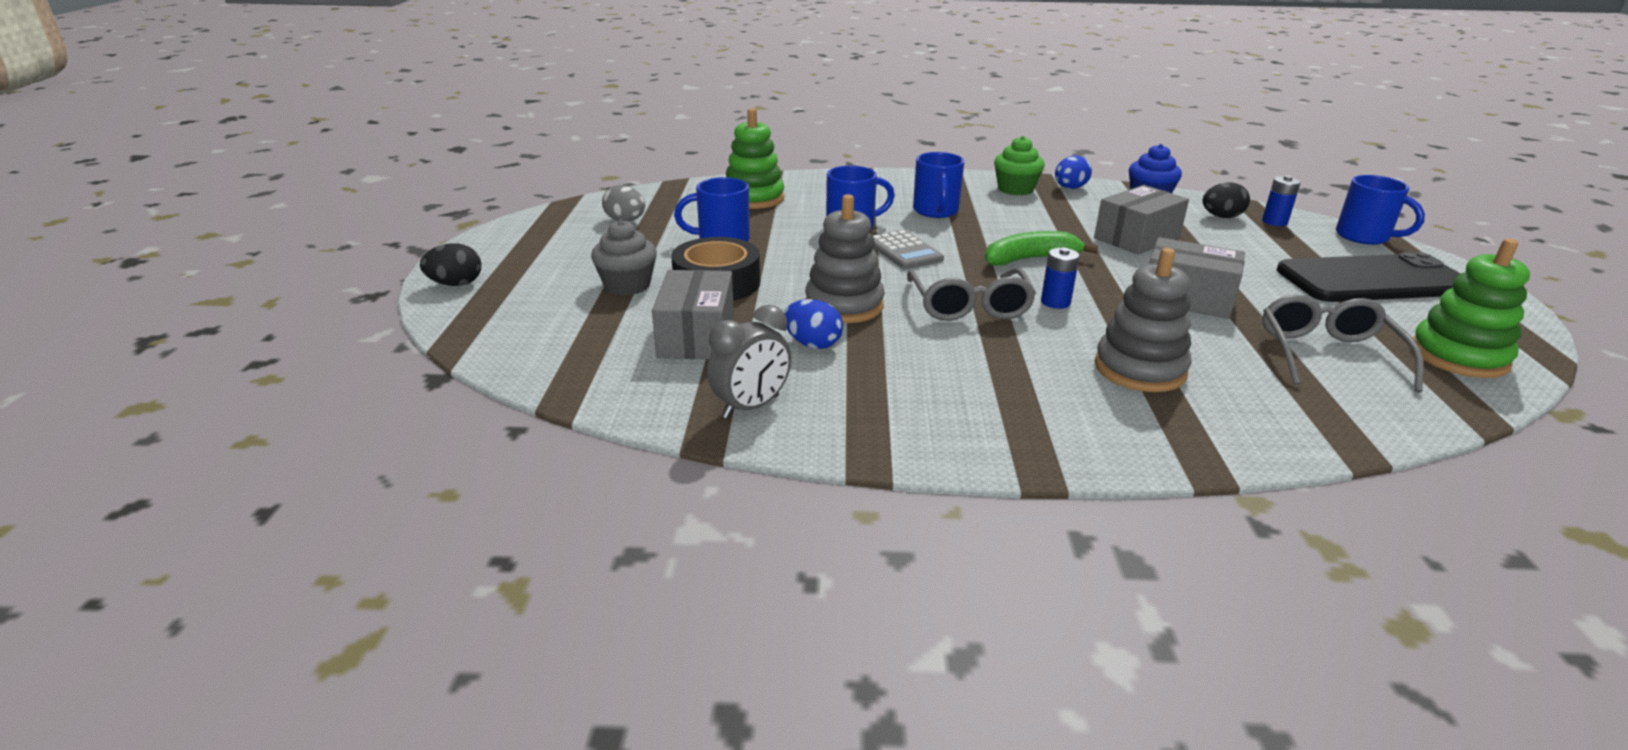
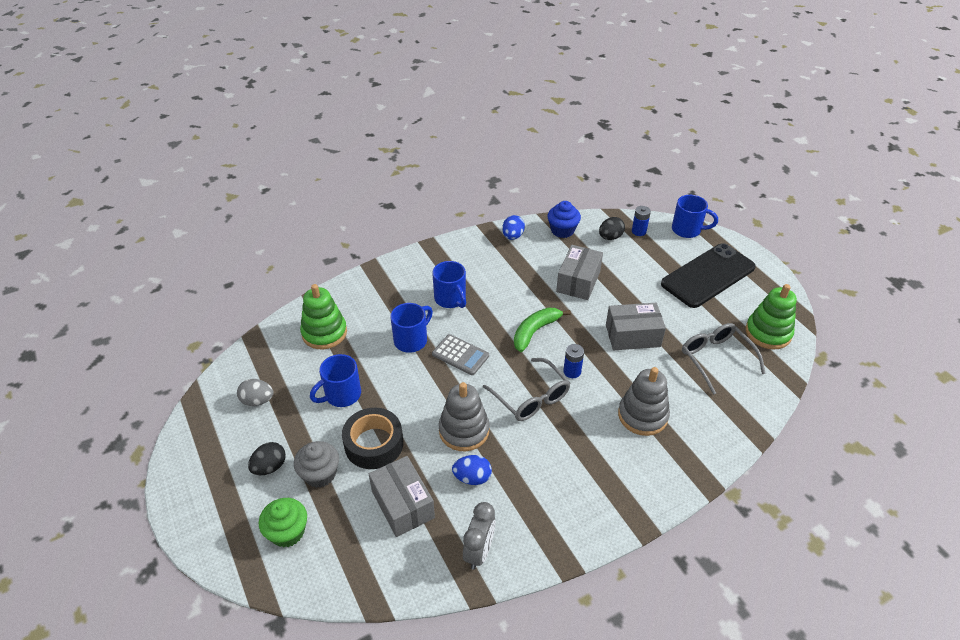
camera: 30 degrees left, 15 degrees up
black egg [420,243,482,286] -> black egg moved to [248,442,286,475]
green cupcake [994,136,1045,195] -> green cupcake moved to [259,498,307,547]

